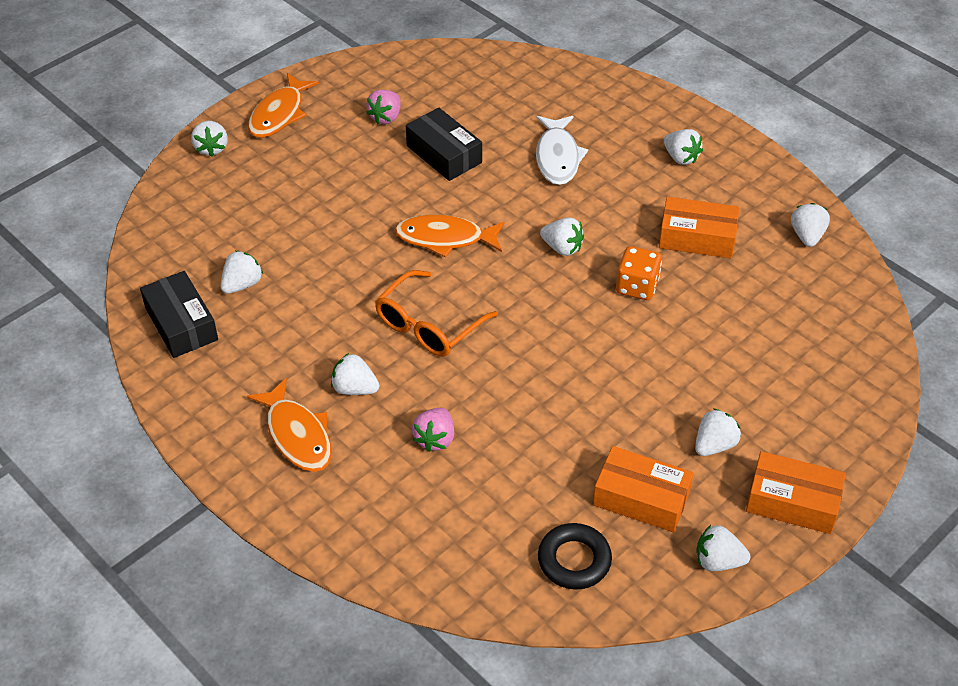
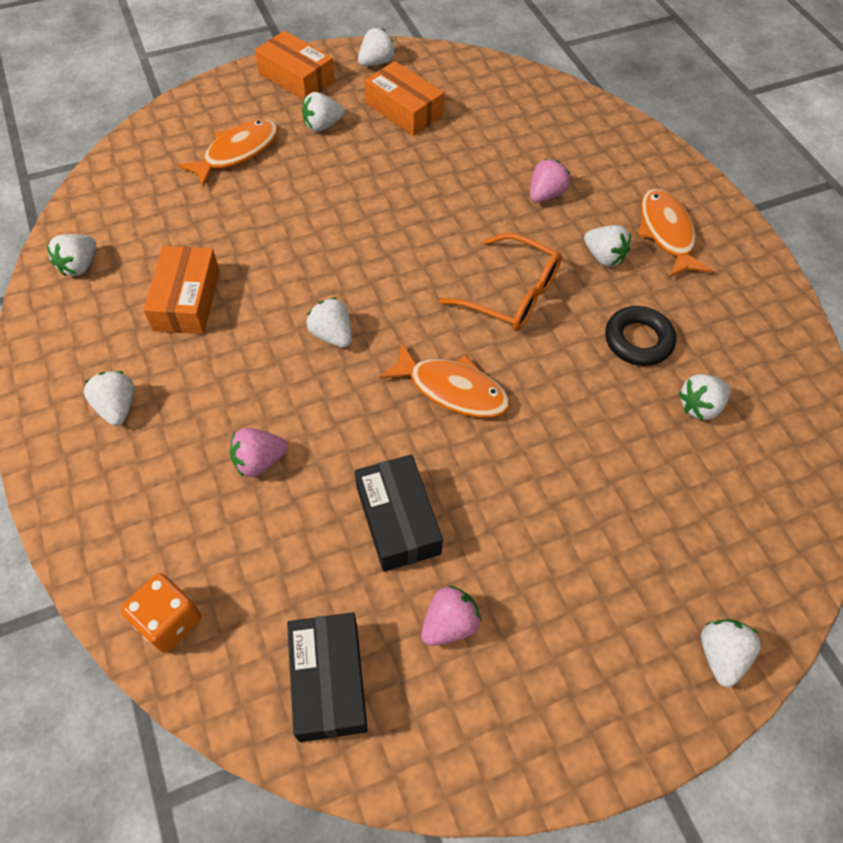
camera: 160 degrees left, 10 degrees up
black box [140,271,218,358] -> black box moved to [287,612,368,742]
orange fish [248,73,319,138] -> orange fish moved to [178,120,278,187]
orange glasses [375,270,498,357] -> orange glasses turned 60 degrees clockwise [439,233,562,331]
white fish [536,116,588,185] -> pink strawberry [230,428,288,477]
black ring [538,523,612,589] -> black ring moved to [605,306,676,366]
orange dice [616,246,662,300] -> orange dice moved to [121,573,202,653]
orange box [659,197,739,258] -> orange box turned 60 degrees clockwise [143,246,220,334]
white strawberry [696,525,750,571] -> white strawberry turned 75 degrees counterclockwise [358,28,396,66]

